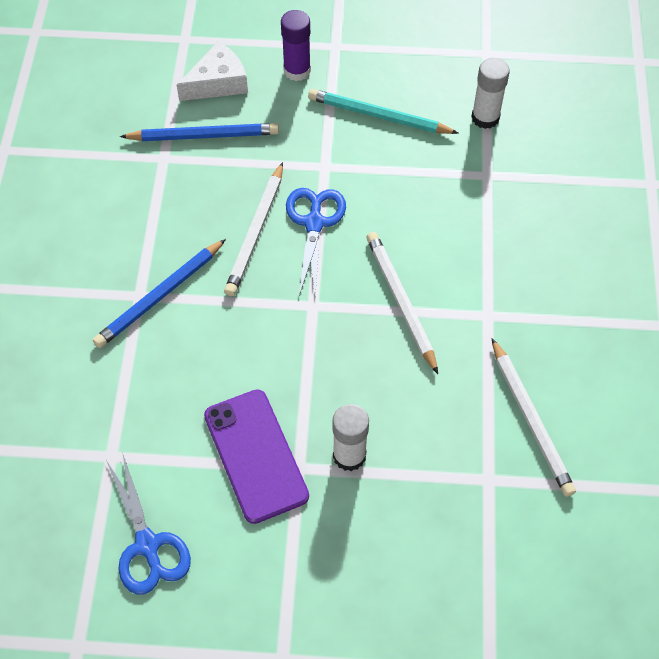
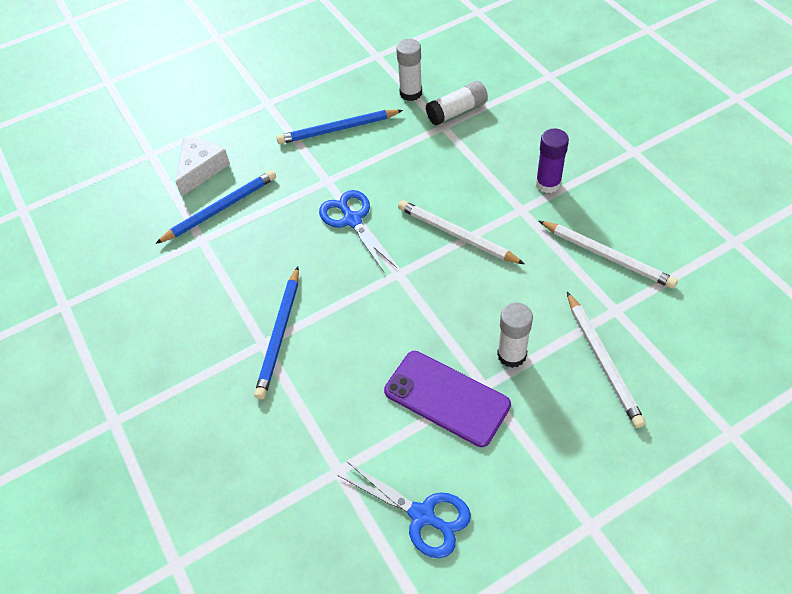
camera: 30 degrees left, 5 degrees down
white pencil [224,162,283,296] -> white pencil moved to [567,292,646,428]
purple glue stick [281,10,311,81] -> purple glue stick moved to [536,128,569,193]
turquoise pencil [308,89,459,134] -> blue pencil [276,110,403,144]
none -> white glue stick [426,81,488,125]

